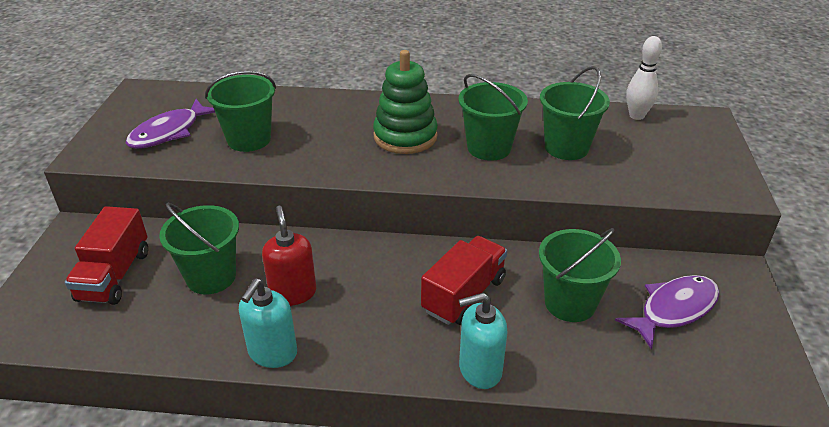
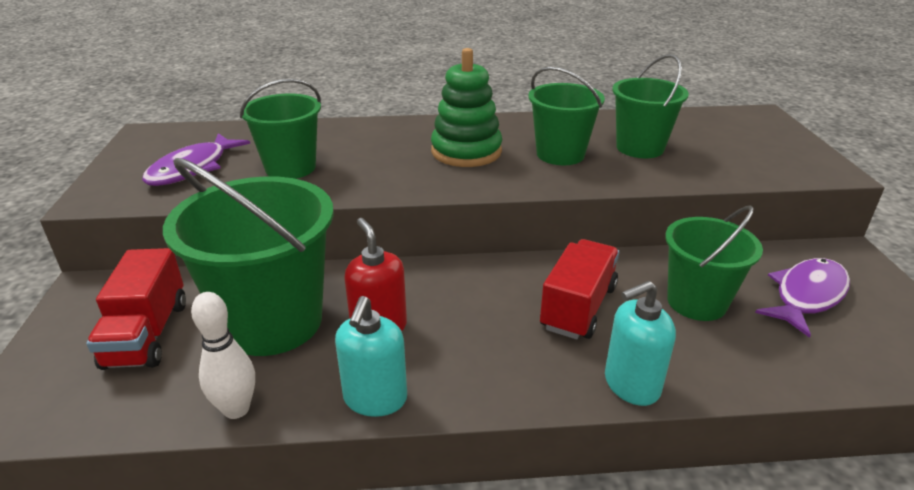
camera: 10 degrees left, 5 degrees down
green bucket [159,203,239,294] -> green bucket [163,158,334,356], size x1.63
white bowling pin [626,36,662,120] -> white bowling pin moved to [191,292,255,419]

